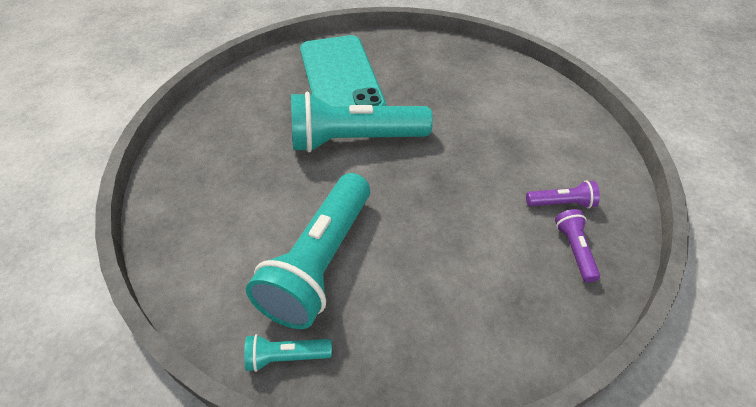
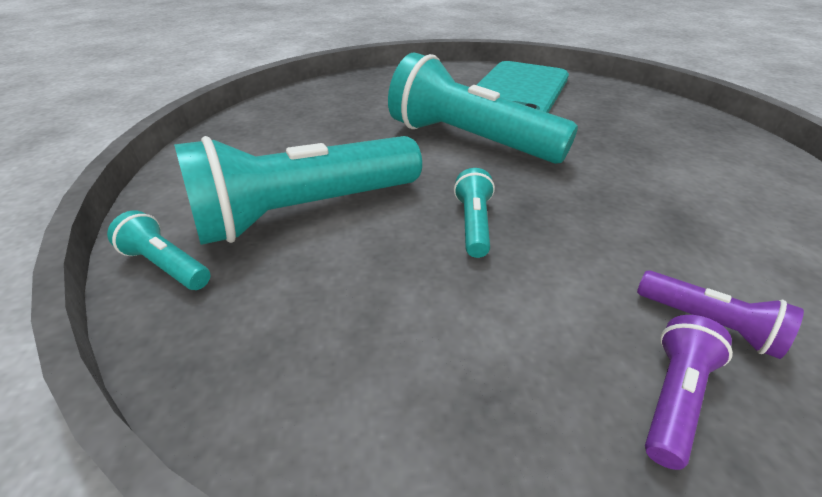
camera: 40 degrees right, 10 degrees down
none -> turquoise flashlight [454,168,495,258]

